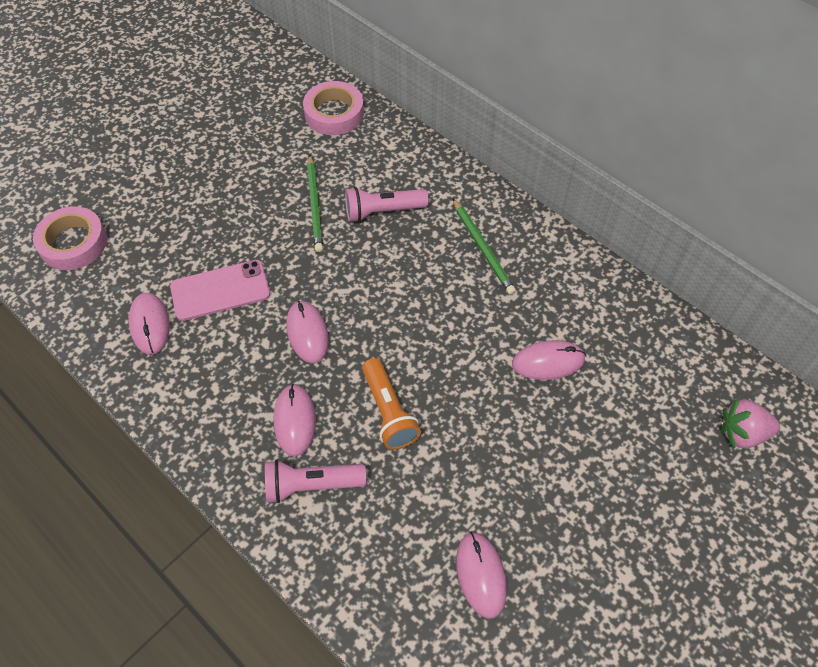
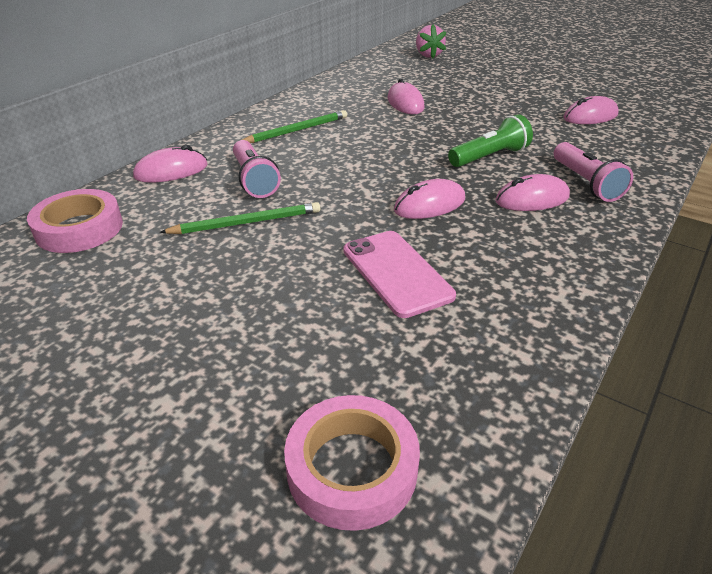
camera: 100 degrees left, 20 degrees down
pink mouse [129,293,170,355] -> pink mouse moved to [133,145,207,183]
orange flashlight [362,358,421,450] -> green flashlight [448,114,533,167]

